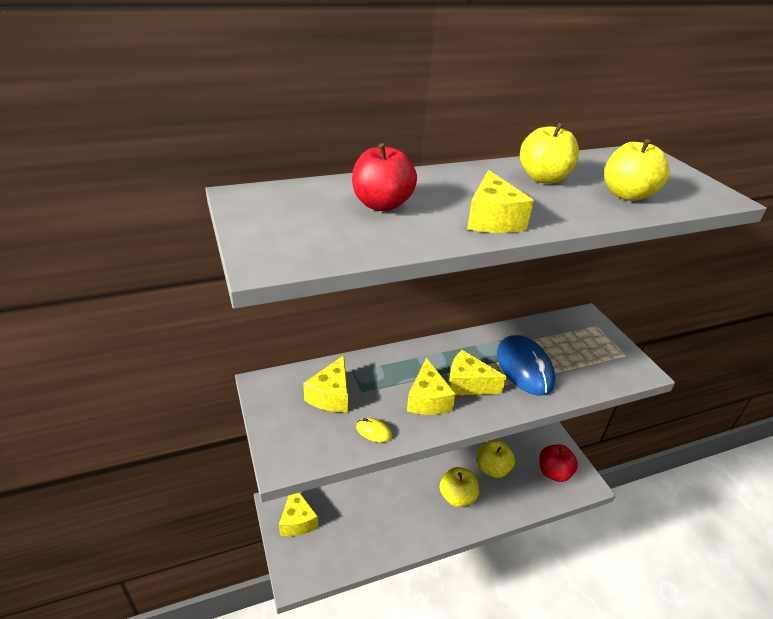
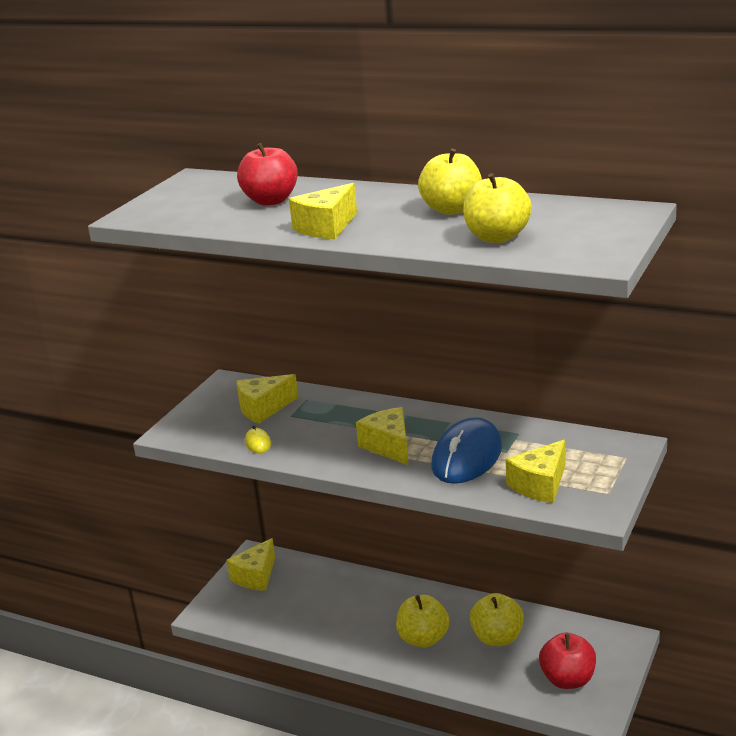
camera: 50 degrees right, 10 degrees down
yellow cheese [407,358,456,415] -> yellow cheese moved to [506,440,565,503]

